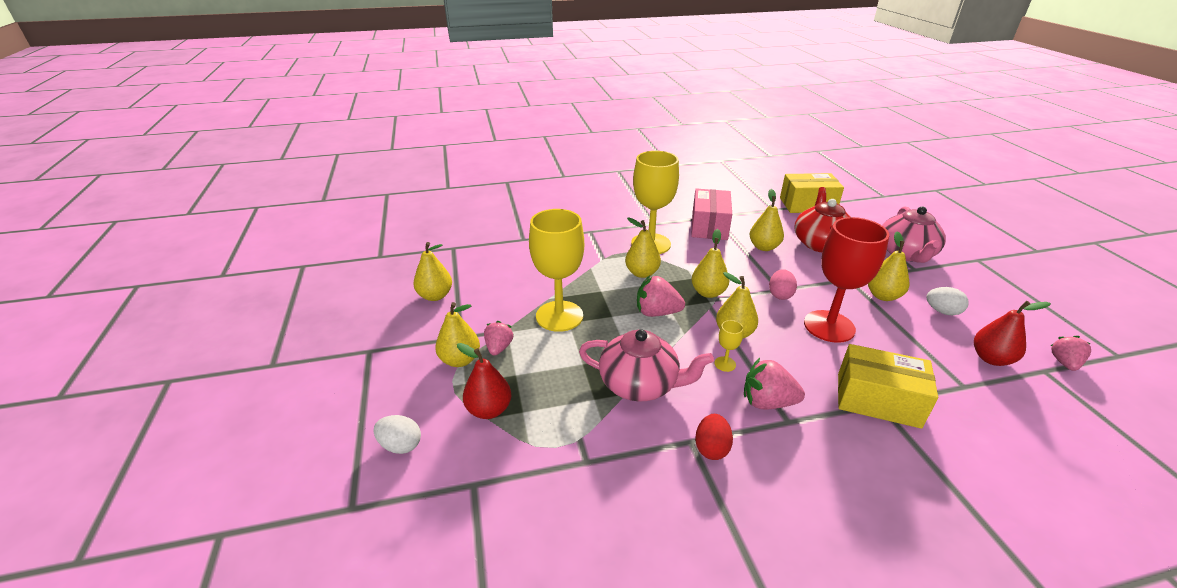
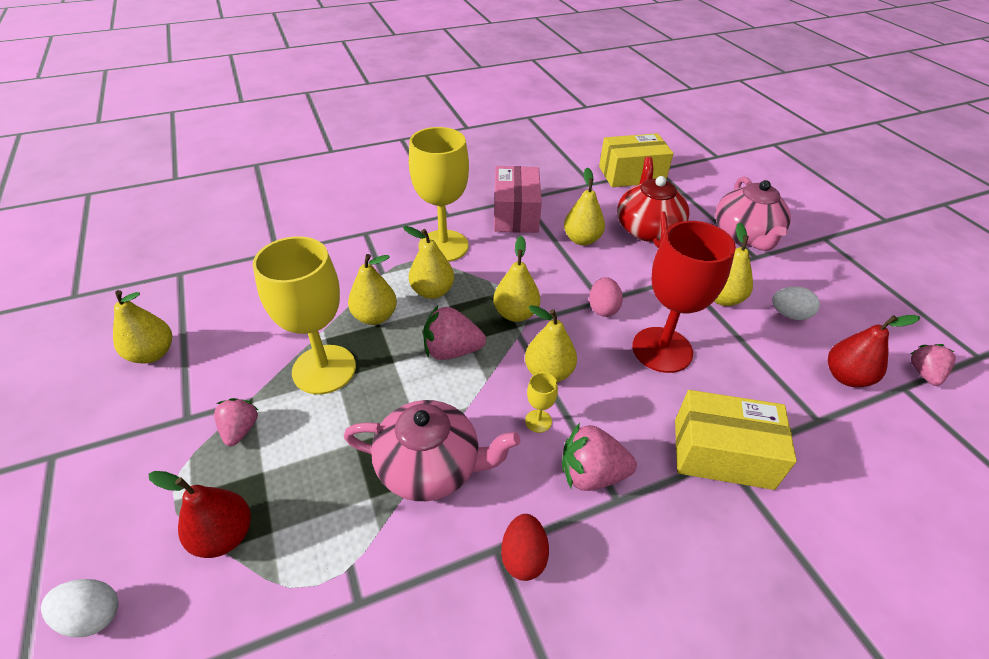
camera: 10 degrees left, 10 degrees up
yellow pear [435,302,480,367] -> yellow pear moved to [348,254,397,325]

